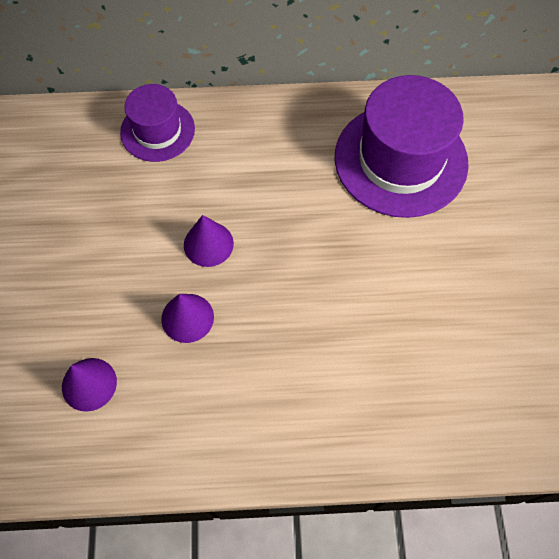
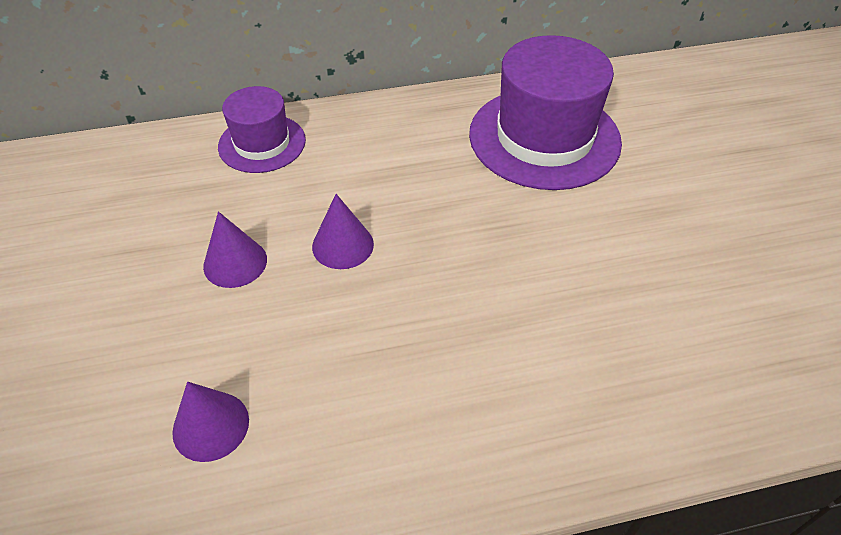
camera: 10 degrees left, 15 degrees down
purple cone [161,294,214,343] -> purple cone moved to [203,211,267,288]

